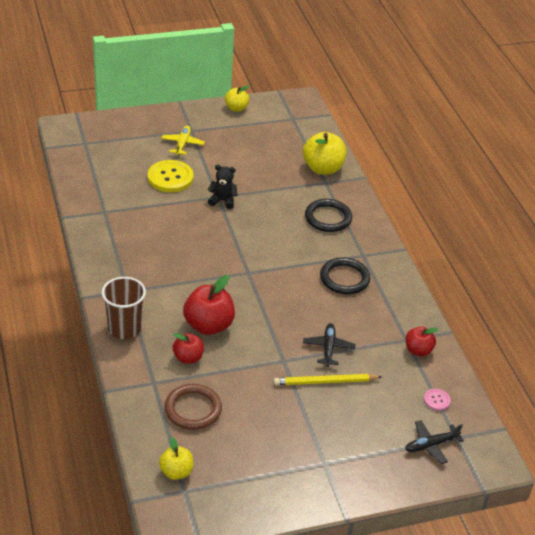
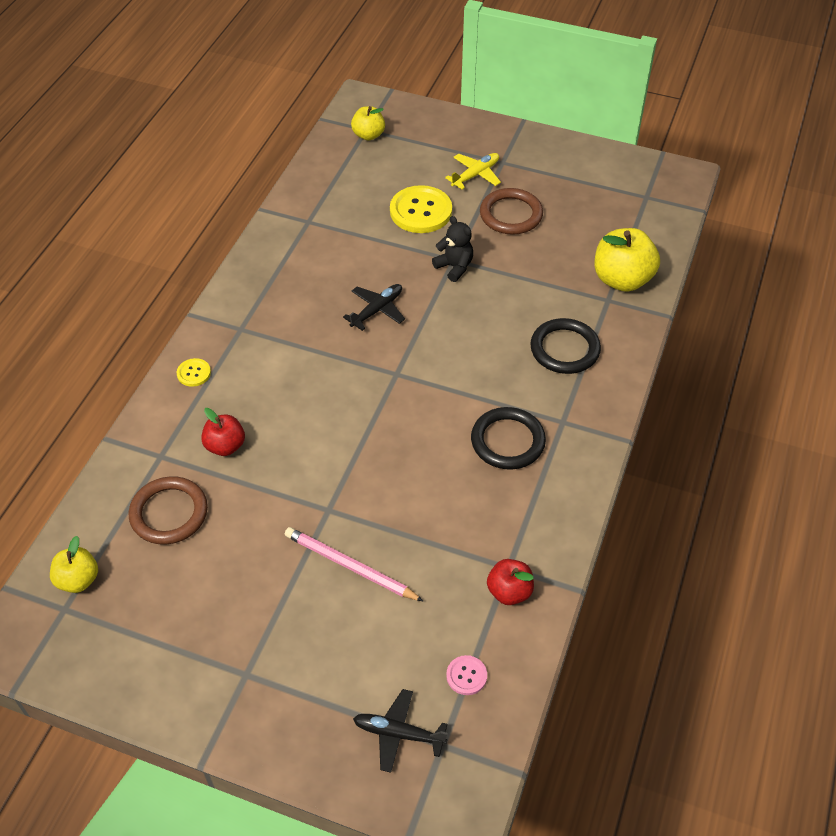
camera: 40 degrees right, 10 degrees up
brown cup [102,277,146,339] -> yellow button [177,358,211,387]
red apple [183,275,235,335] -> none
yellow apple [225,85,249,112] -> yellow apple moved to [351,106,385,141]
yellow pencil [274,374,382,385] -> pink pencil [285,527,423,601]
black plane [303,323,355,366] -> black plane moved to [343,284,405,331]
none -> brown ring [480,188,543,235]

